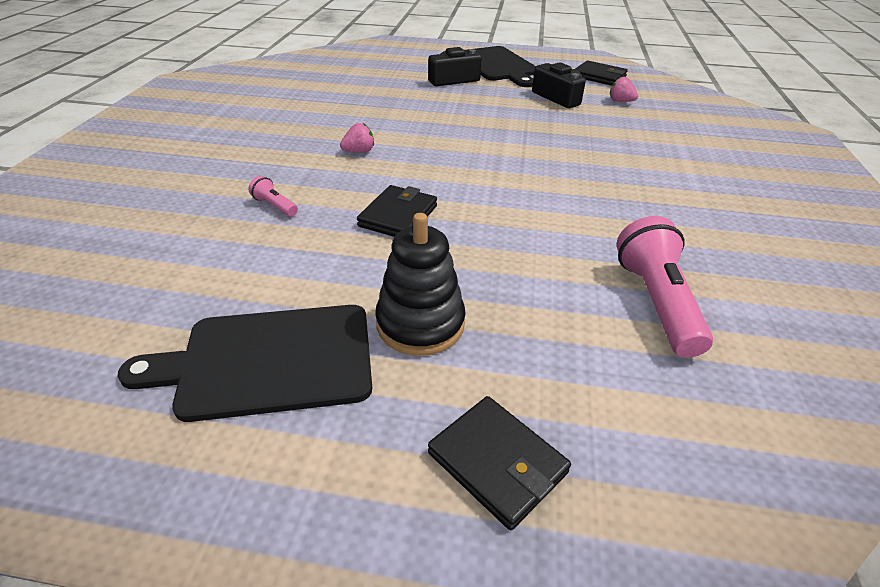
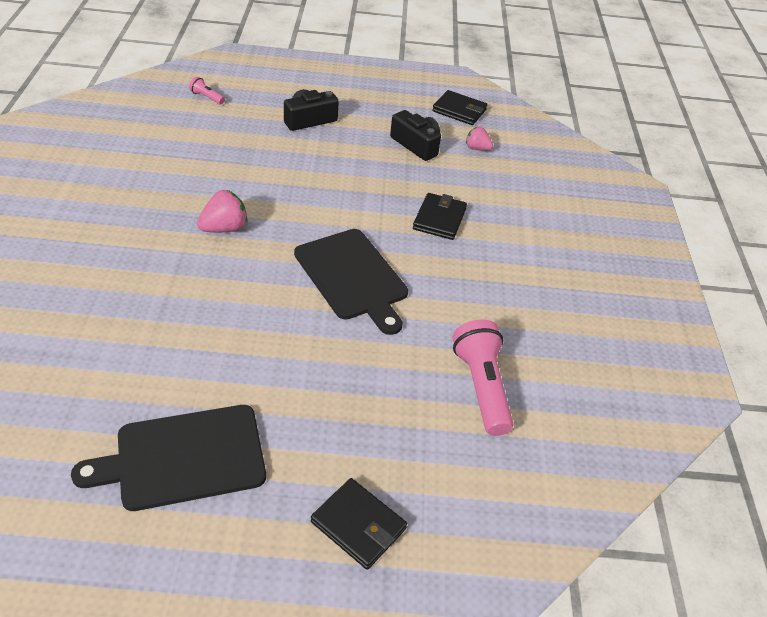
camera: 10 degrees left, 5 degrees up
pink flashlight [248,176,298,216] -> pink flashlight moved to [189,77,225,104]
pink strawberry [340,123,374,152] -> pink strawberry [197,190,248,232], size x1.54
black wallet [357,185,437,237] -> black wallet moved to [413,193,467,240]
black stacking toy [375,213,466,356] -> none
black cutting board [465,46,536,87] -> black cutting board moved to [294,229,408,335]

